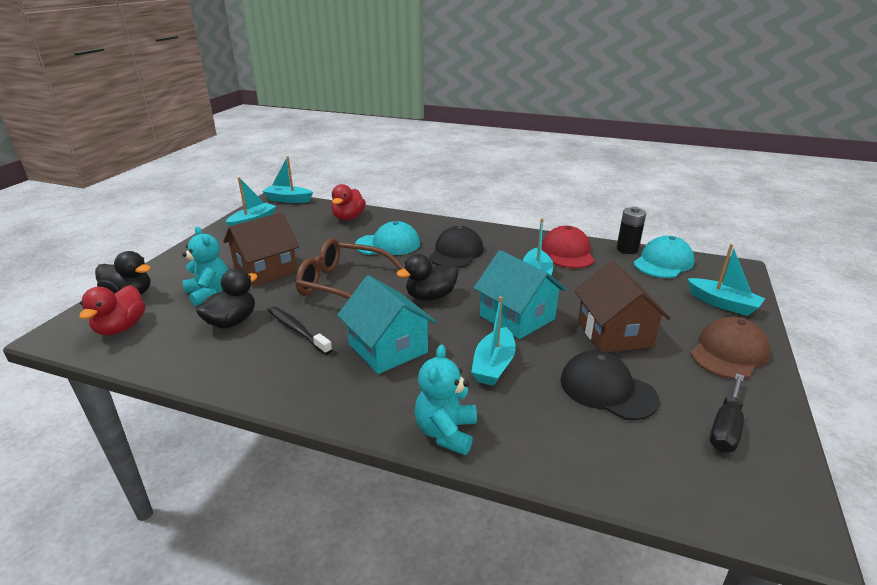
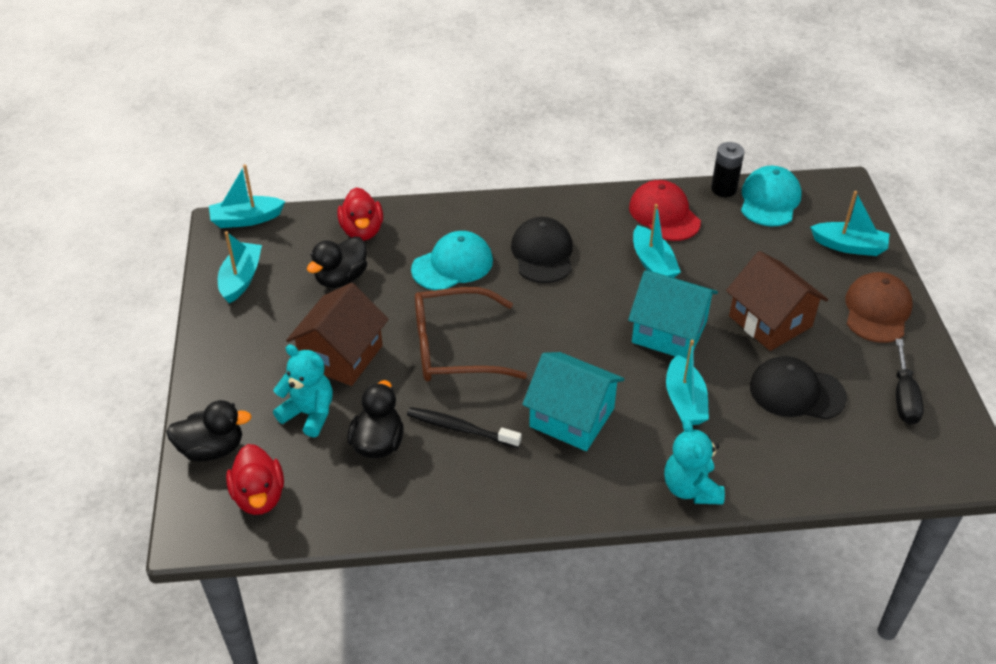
camera: 25 degrees left, 15 degrees up
black duck [396,254,459,301] -> black duck moved to [307,236,367,288]

